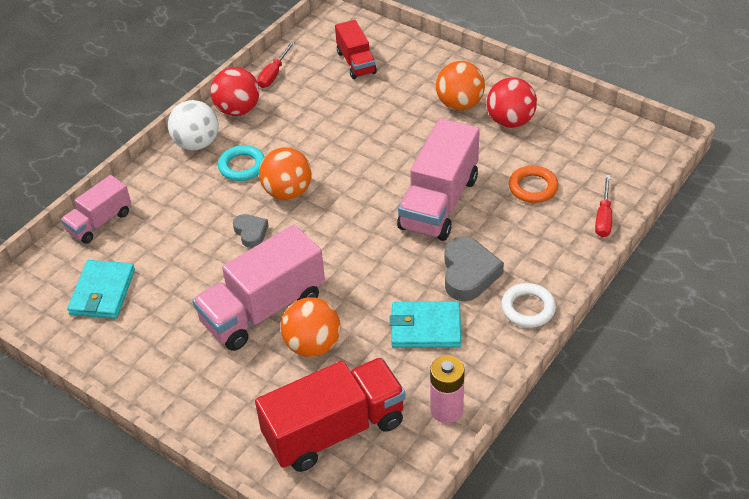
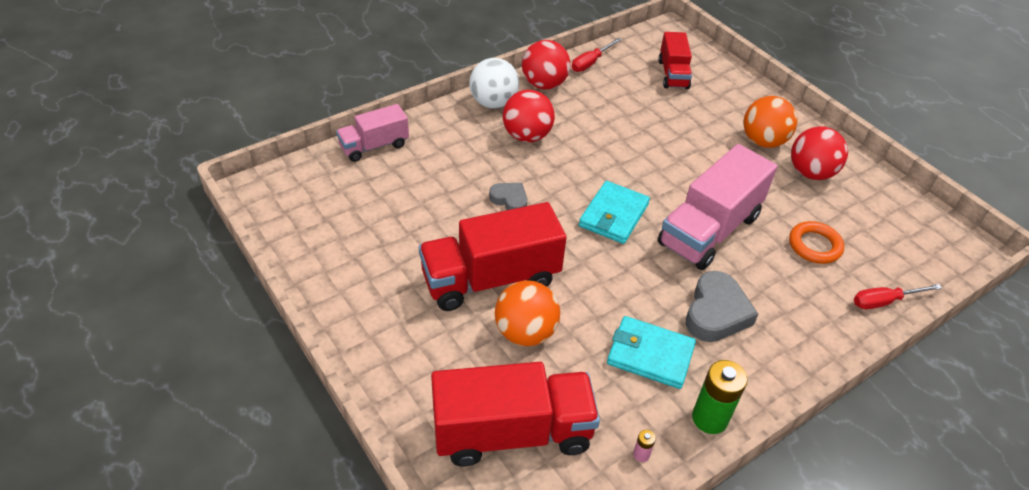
camera: 15 degrees right, 0 degrees up
turquoise wallet [67,260,135,319] -> turquoise wallet moved to [579,181,650,244]
pink truck [192,225,325,351] -> red truck [419,202,566,311]
turquoise ring [218,145,264,181] -> red ball [503,90,555,142]
grey heart [233,214,269,248] -> grey heart turned 45 degrees counterclockwise [489,183,527,210]
orange ball [259,147,312,200] -> none
pink battery [430,355,465,423] -> pink battery [633,430,656,462], size x0.44
white ring [501,283,556,328] -> none
red screwdriver [595,175,612,238] -> red screwdriver turned 45 degrees clockwise [854,284,942,309]
none -> green battery [692,360,747,434]

